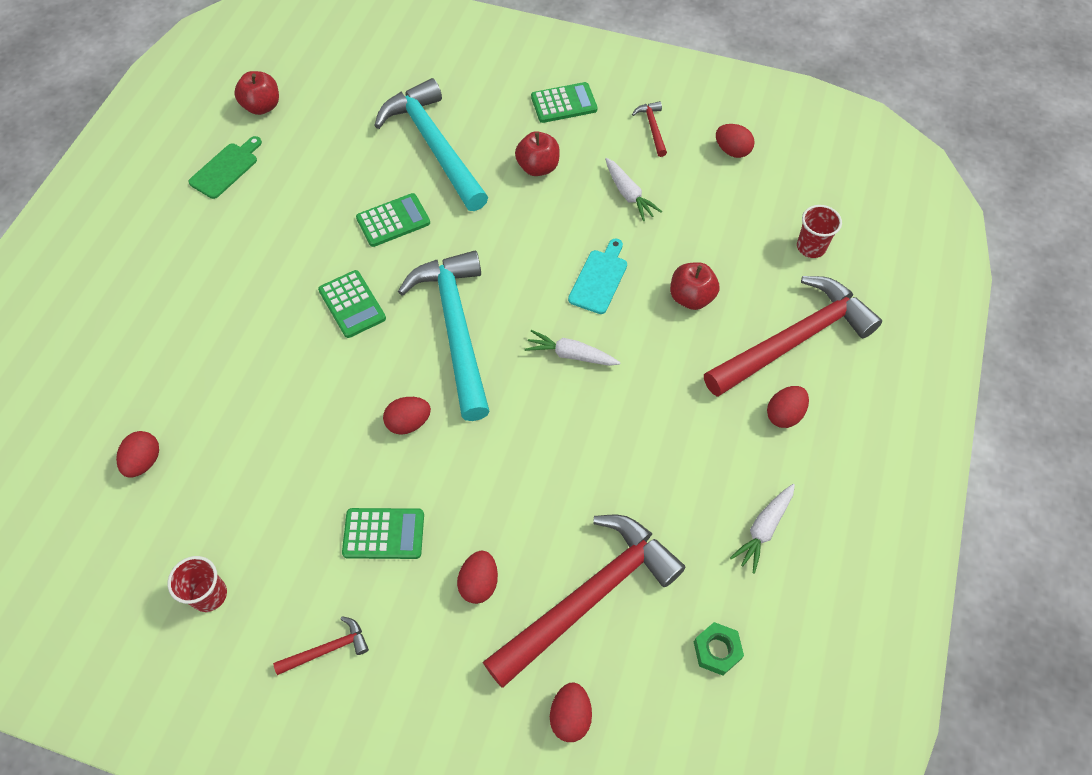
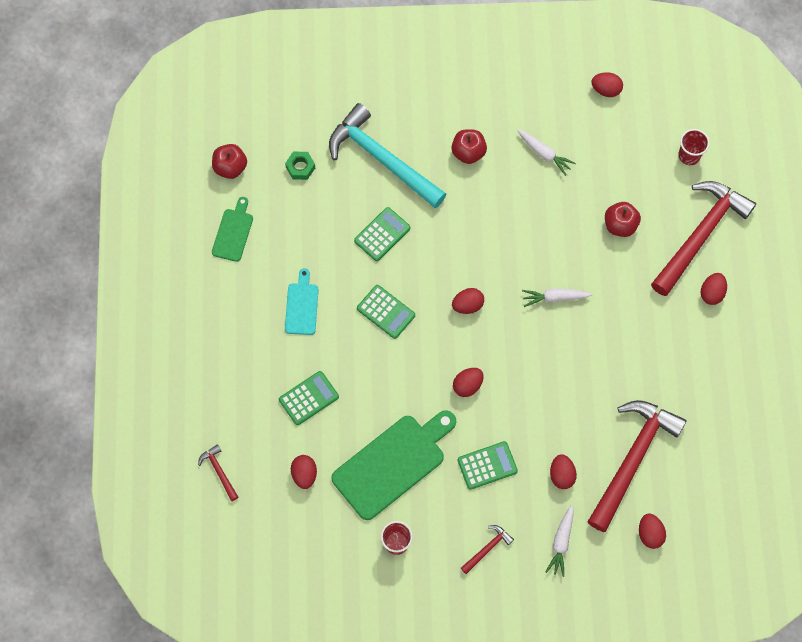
camera: 20 degrees left, 10 degrees up
turquoise hammer [398,251,490,421] -> red egg [452,288,484,314]
green calculator [531,82,598,123] -> green calculator moved to [279,371,339,425]
turquoise cutting board [568,238,627,314] -> turquoise cutting board moved to [285,268,318,335]
red hammer [632,101,667,157] -> red hammer moved to [198,444,238,501]
green nut [694,622,744,676] -> green nut moved to [285,152,315,180]
white carrot [730,484,795,574] -> white carrot moved to [546,505,574,577]
none -> green cutting board [331,410,456,520]

